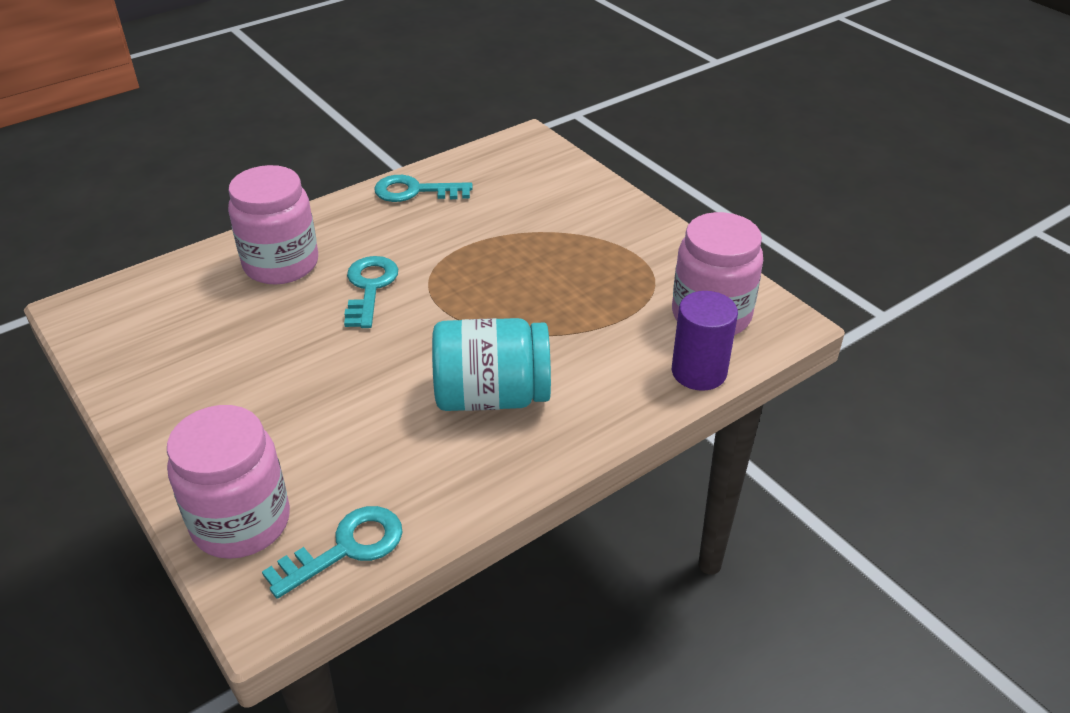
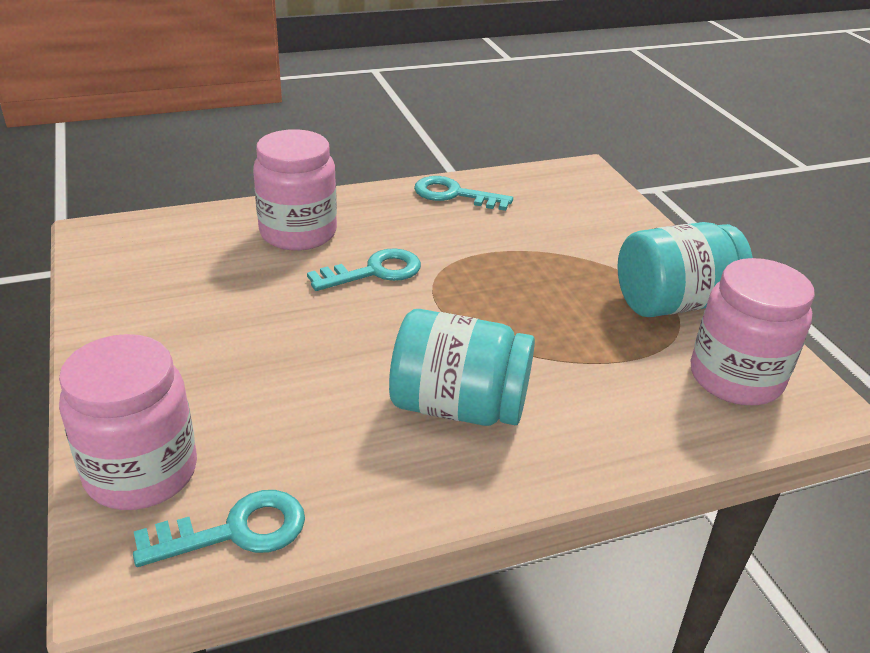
camera: 15 degrees right, 5 degrees down
turquoise key [344,256,398,328] -> turquoise key turned 45 degrees clockwise [307,248,421,291]
purple cylinder [672,291,738,391] -> none
none -> turquoise jar [618,222,753,317]

